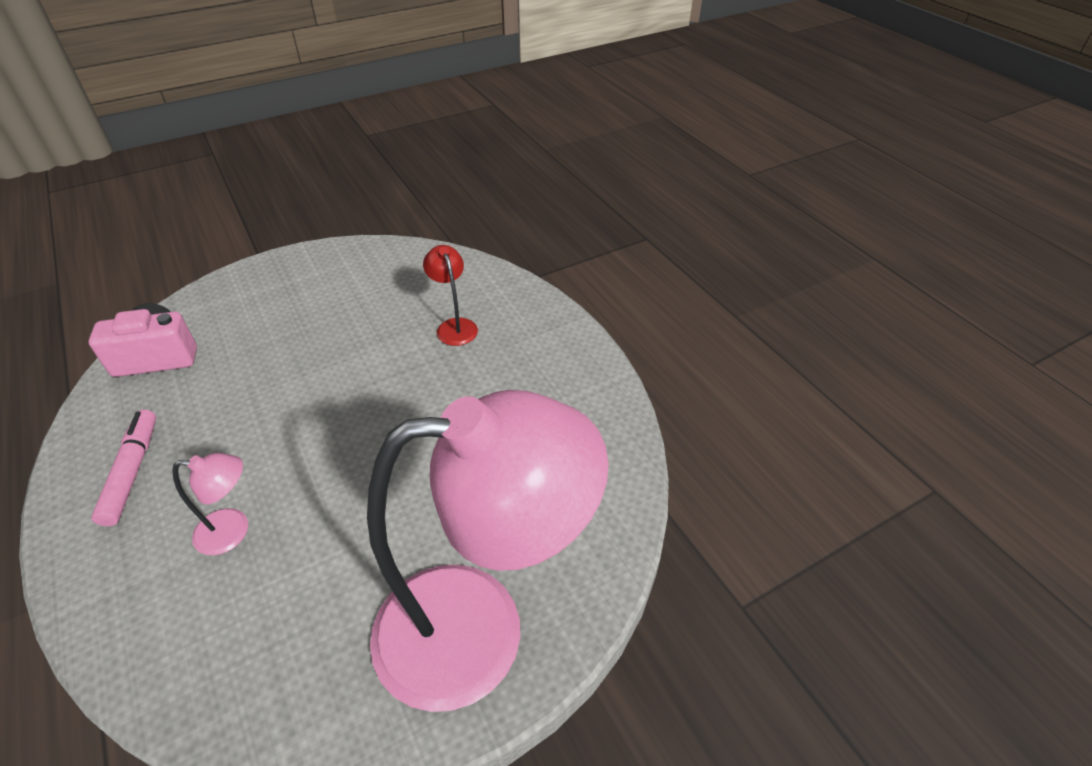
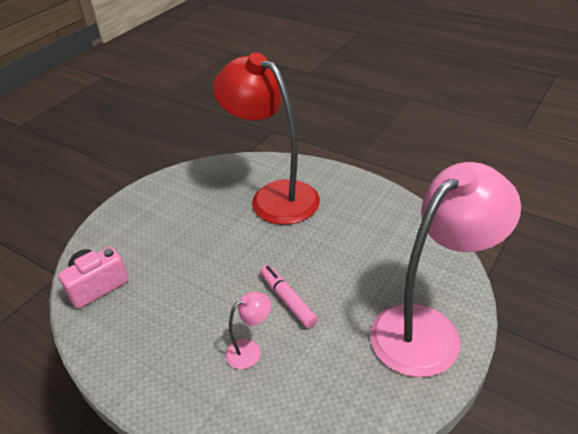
camera: 25 degrees left, 5 degrees down
pink marker [91,410,156,526] -> pink marker moved to [260,265,318,328]
red lamp [423,245,478,346] -> red lamp [213,53,320,225], size x2.49

